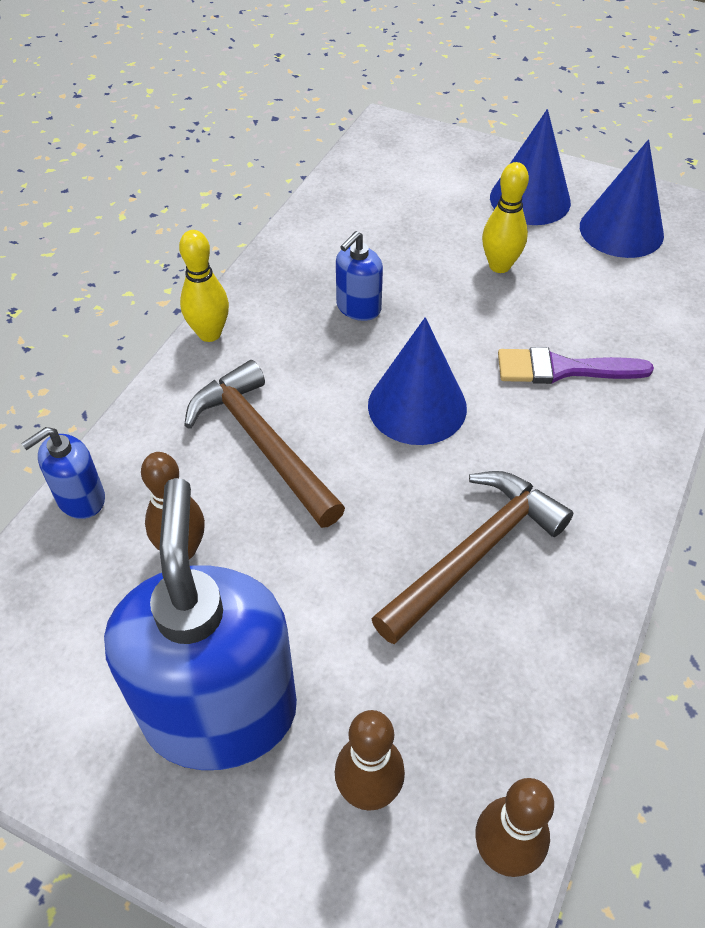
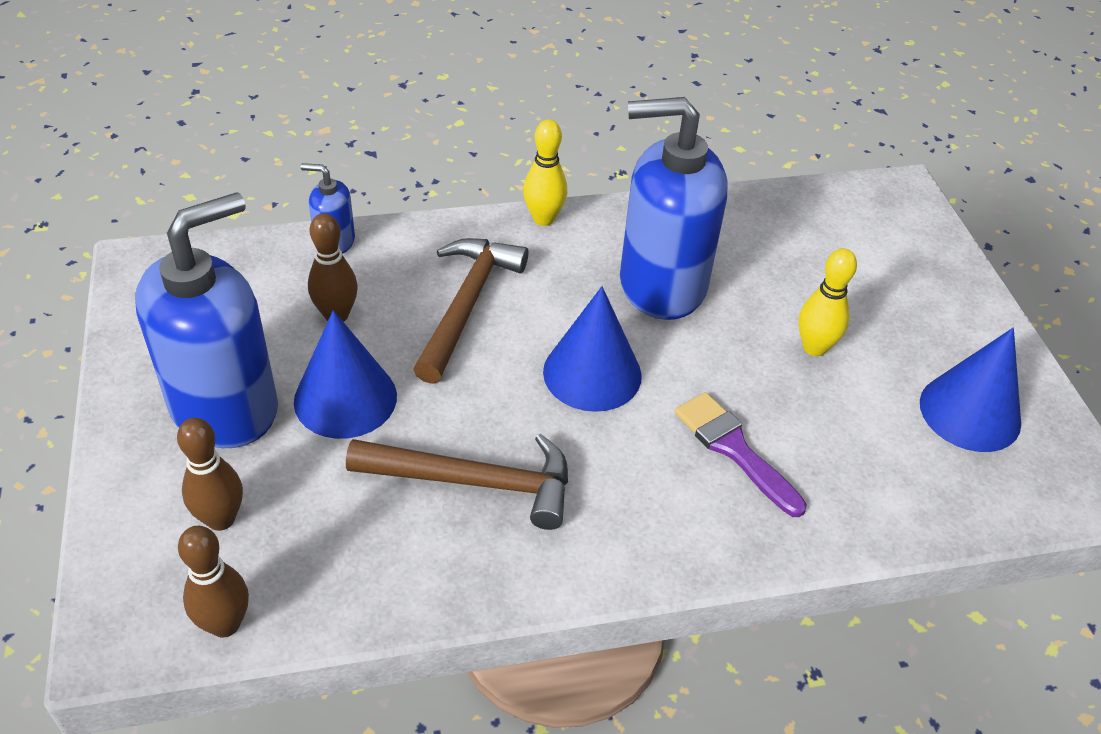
camera: 50 degrees right, 5 degrees down
blue soap dispenser [336,231,383,321] -> blue soap dispenser [620,97,727,320], size x2.26
blue cone [490,109,571,225] -> blue cone moved to [294,310,397,439]

